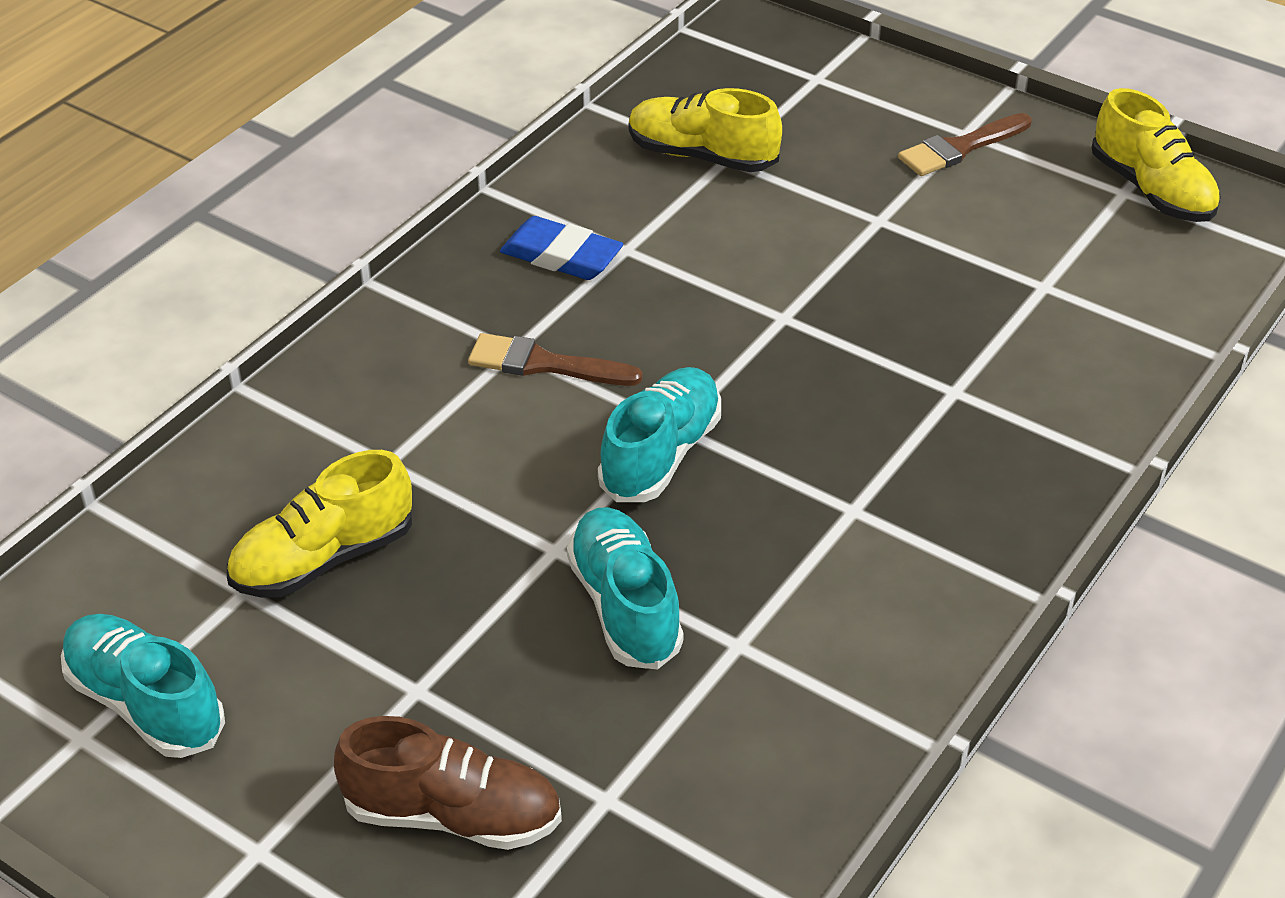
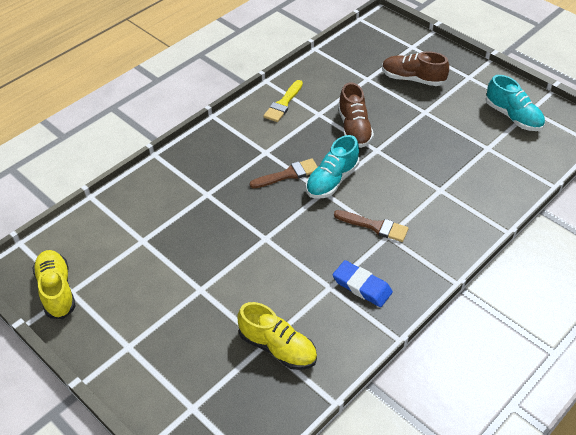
camera: 170 degrees left, 5 degrees up
yellow shoe [227,450,412,598] -> none
turquoise shoe [567,507,684,669] -> brown shoe [338,82,374,148]
brown brush [898,113,1031,176] -> brown brush moved to [250,158,318,188]
none -> yellow brush [263,80,303,122]

